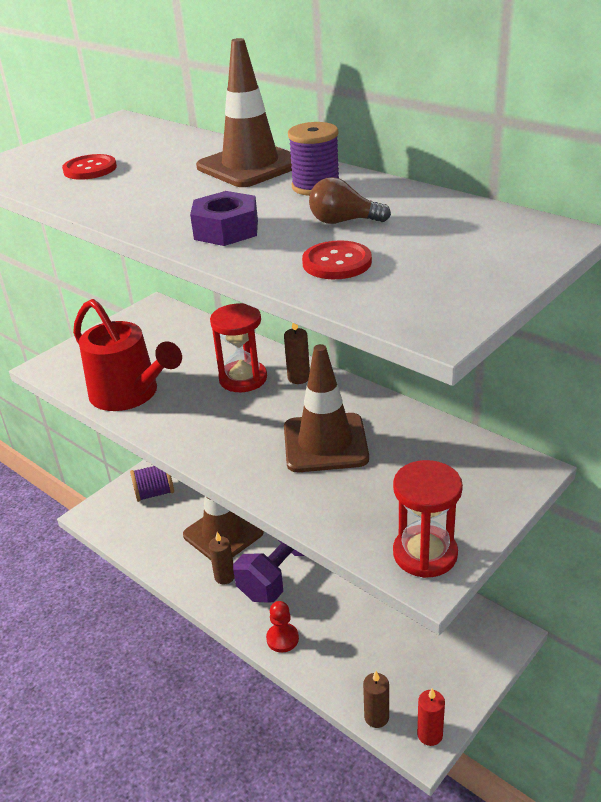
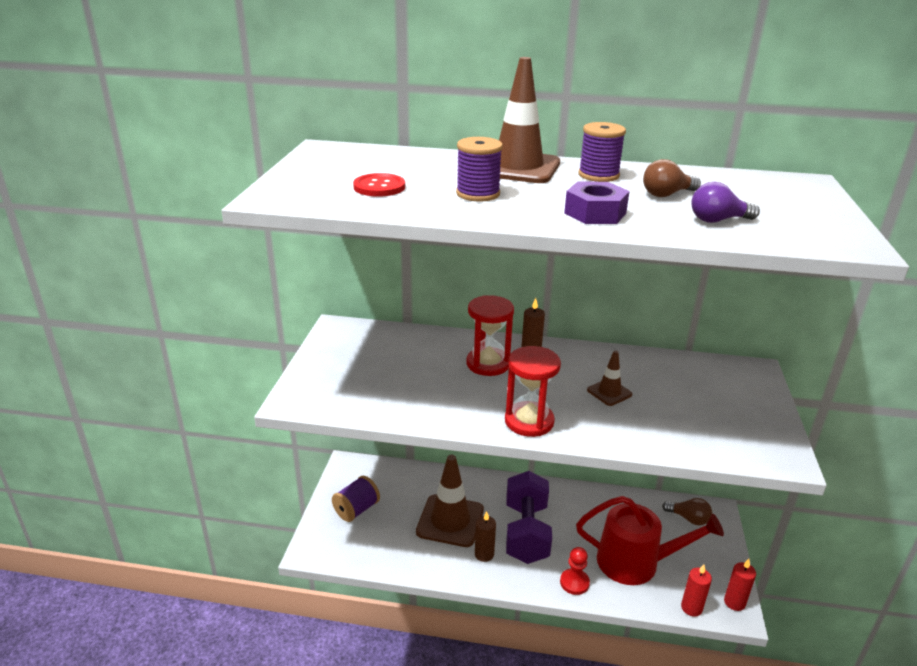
camera: 35 degrees left, 5 degrees down
red watering can [73,299,182,411] -> red watering can moved to [576,496,724,585]
brown traffic cone [284,344,369,472] -> brown traffic cone [587,350,632,406], size x0.50
red button [302,240,372,279] -> purple light bulb [691,182,760,223]
brown candle [363,671,389,728] -> red candle [681,564,712,617]
red hourglass [393,460,463,578] -> red hourglass moved to [505,346,561,437]
none -> purple spool [456,137,503,202]
none -> brown light bulb [662,498,712,526]

